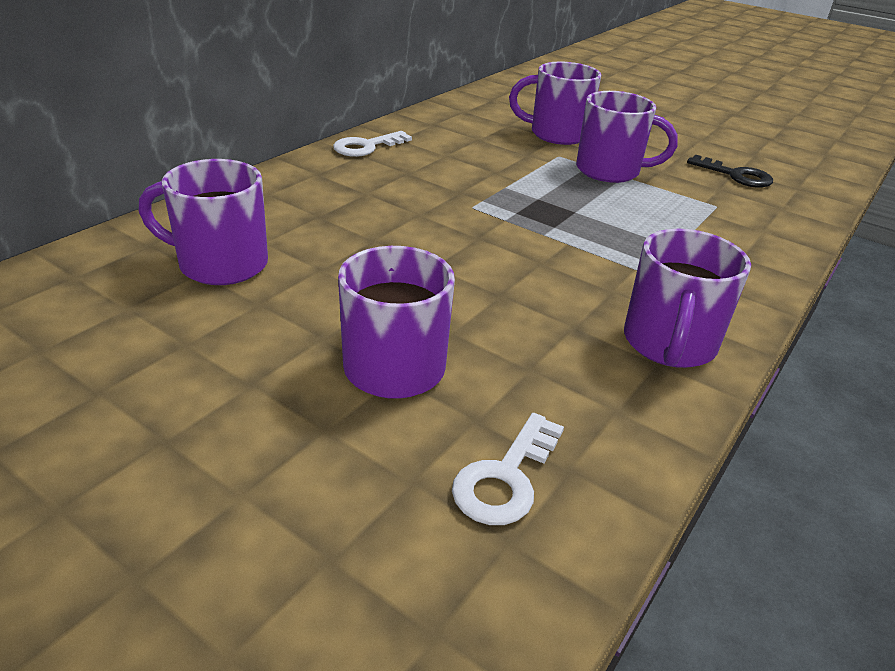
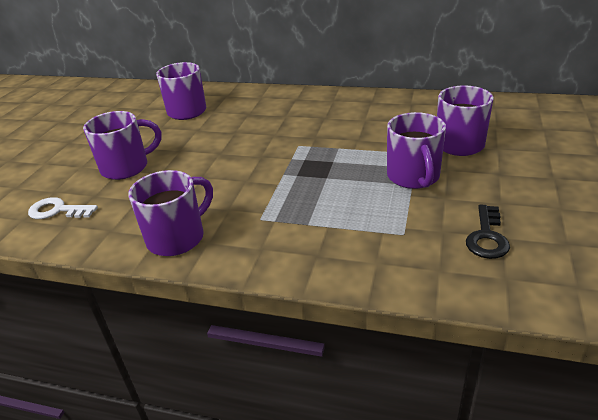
camera: 75 degrees right, 0 degrees up
white key [333,131,412,157] -> none
purple mug [624,229,751,368] -> purple mug turned 135 degrees clockwise [128,170,213,256]

